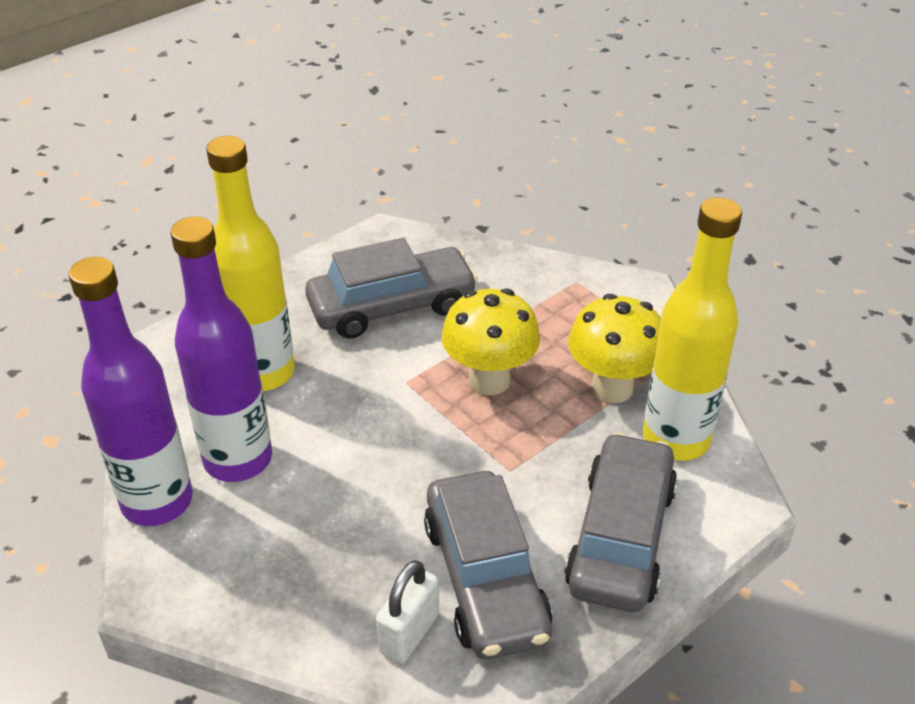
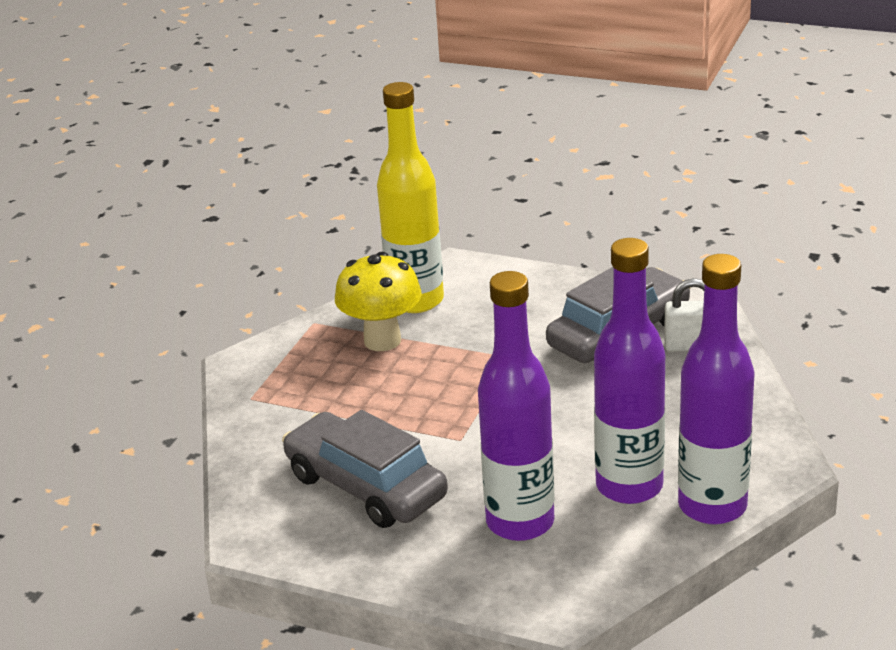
camera: 115 degrees left, 10 degrees down
yellow bottle [206,136,295,391] -> purple bottle [478,271,555,541]
yellow mushroom [441,289,540,395] -> none
grey car [565,432,678,612] -> none

